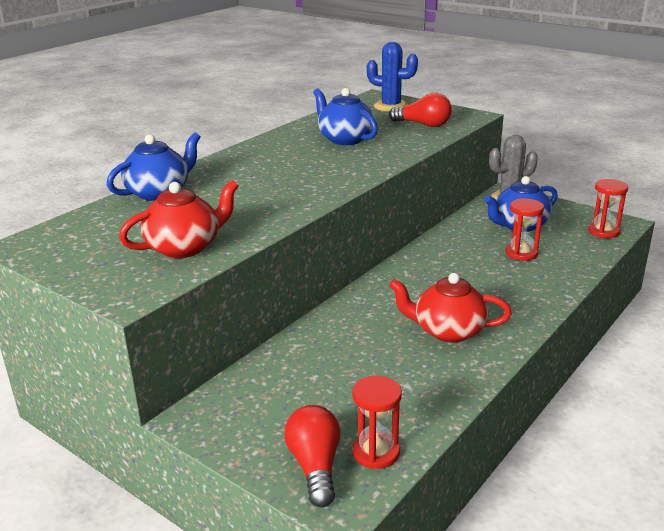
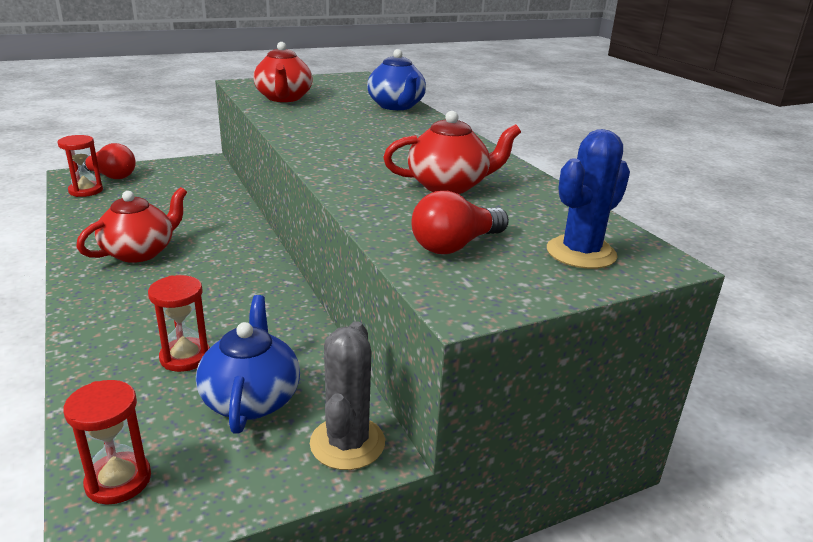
camera: 115 degrees right, 0 degrees up
blue teapot [313,88,378,145] -> red teapot [383,111,521,194]

